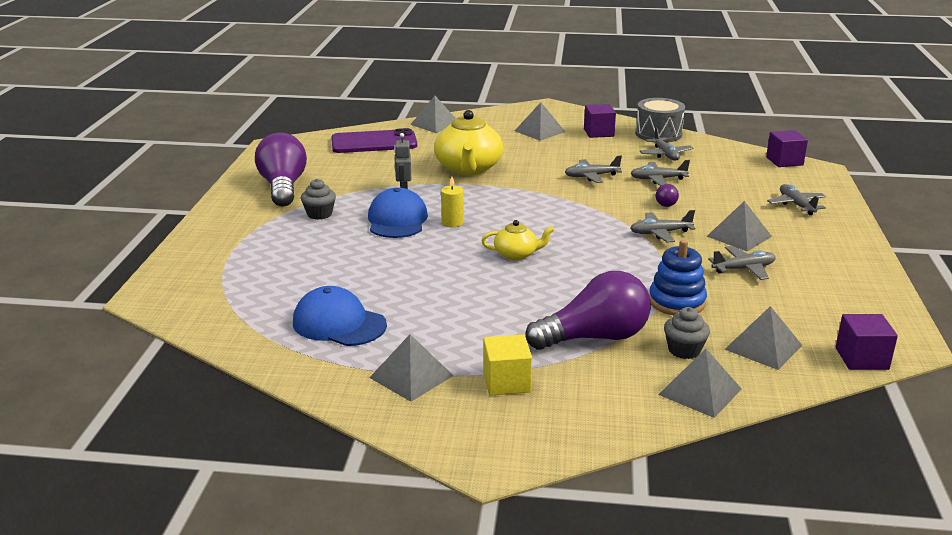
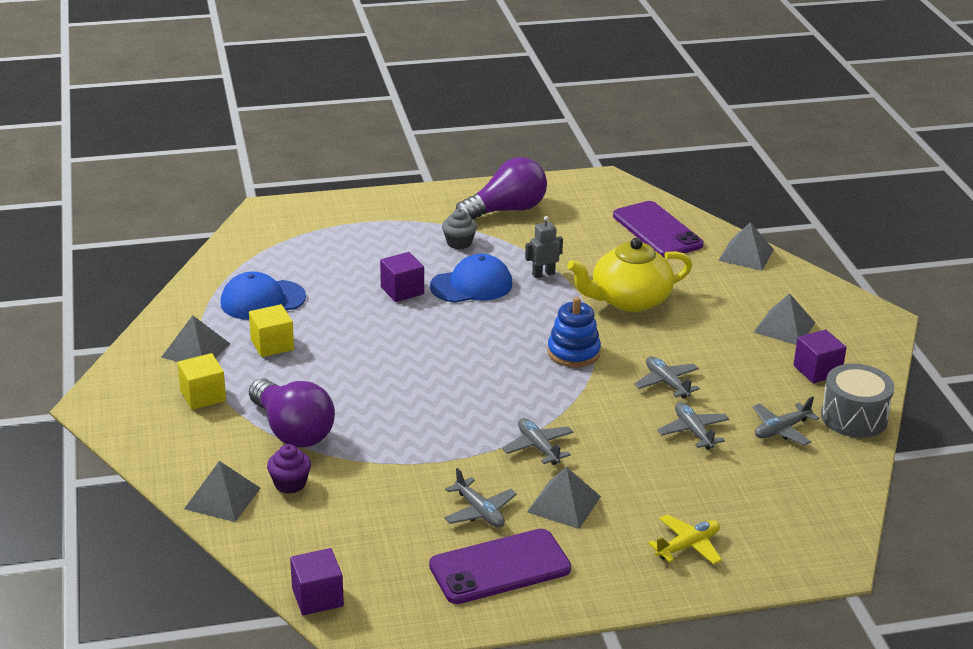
camera: 70 degrees right, 5 degrees up
blue cap [293,286,387,346] -> blue cap turned 120 degrees counterclockwise [220,271,306,320]
yellow candle [441,177,464,227] -> none
yellow teapot [481,220,554,260] -> none
blue stacking toy [649,239,707,315] -> blue stacking toy moved to [547,297,601,367]
purple light bulb [656,184,679,207] -> none
grey cupcake [664,307,710,359] -> purple cupcake [267,444,311,494]
grey pyramid [724,306,802,370] -> none
purple cube [766,130,808,167] -> purple cube moved to [380,252,424,302]
grey plane [767,184,826,215] -> yellow plane [648,514,722,564]
none -> yellow cube [249,304,294,357]
none -> purple phone [429,529,571,604]

